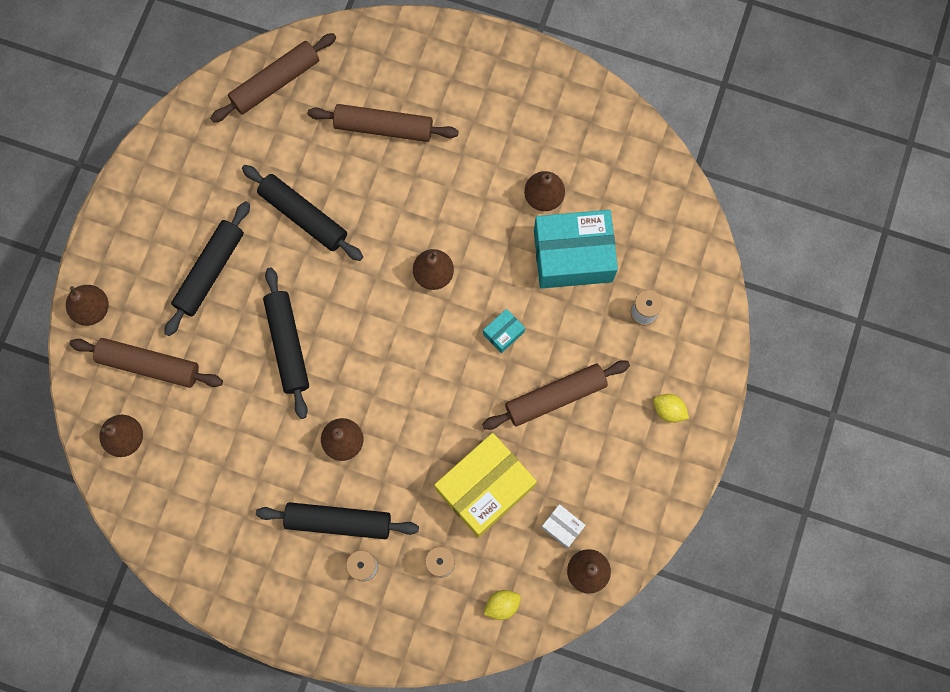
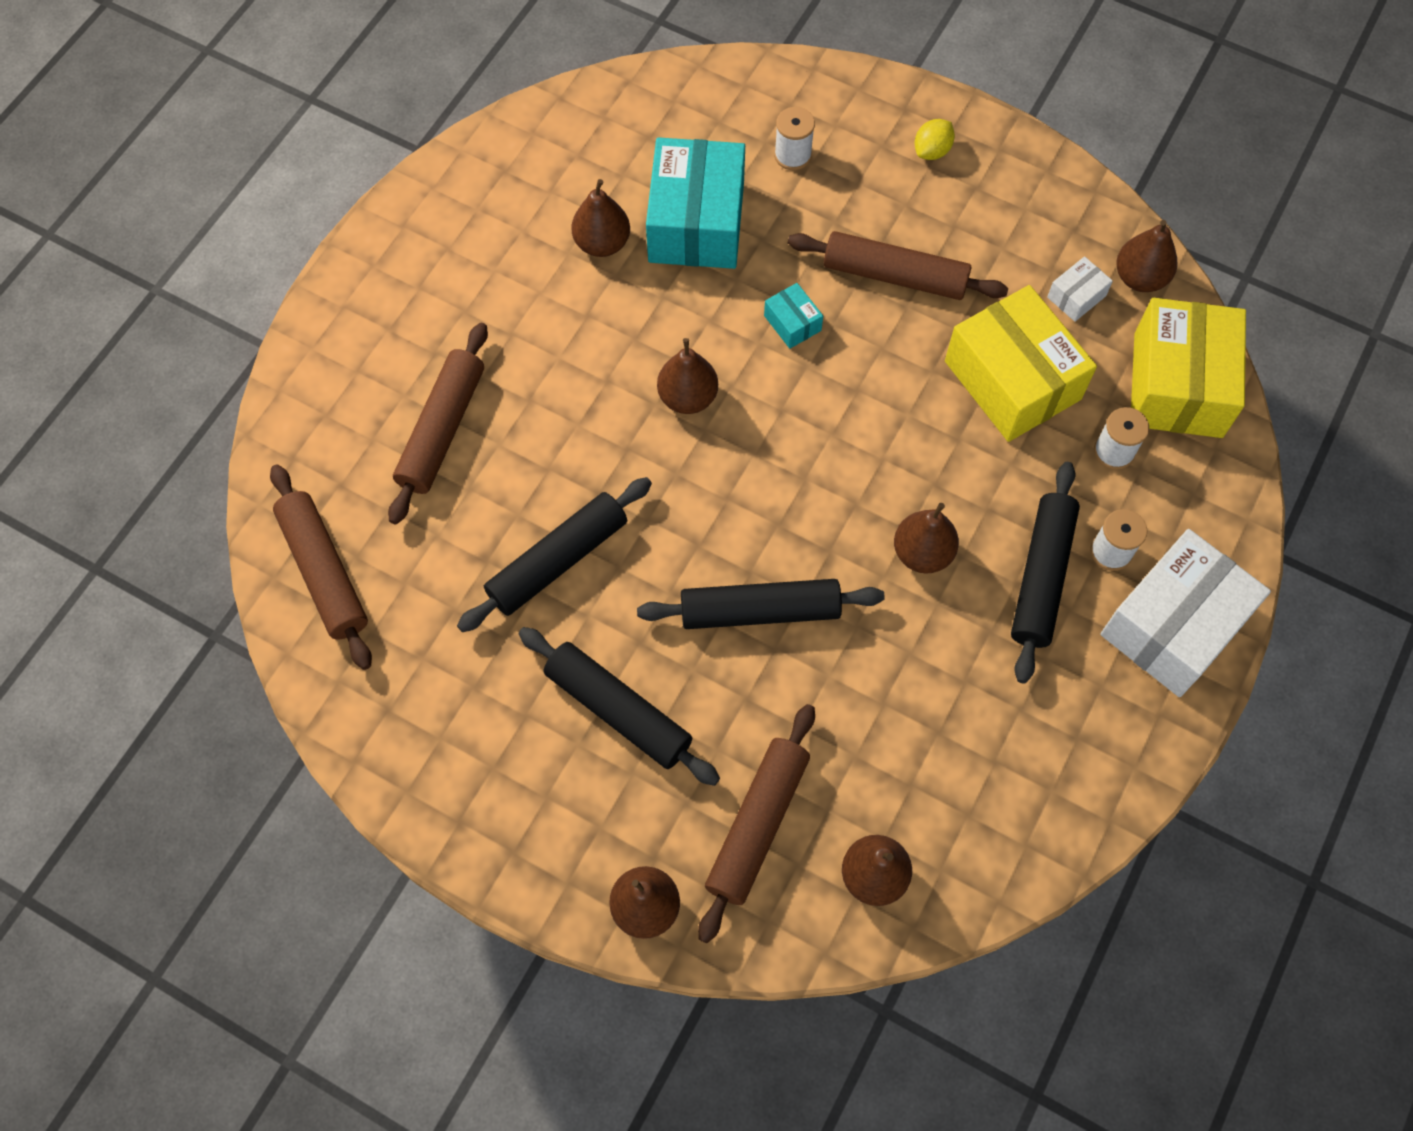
camera: 80 degrees left, 10 degrees down
brown rolling pin [482,360,630,430] -> brown rolling pin turned 60 degrees counterclockwise [788,231,1008,300]
yellow lemon [483,590,521,620] -> yellow box [1131,298,1246,438]
none -> white box [1100,529,1271,697]

